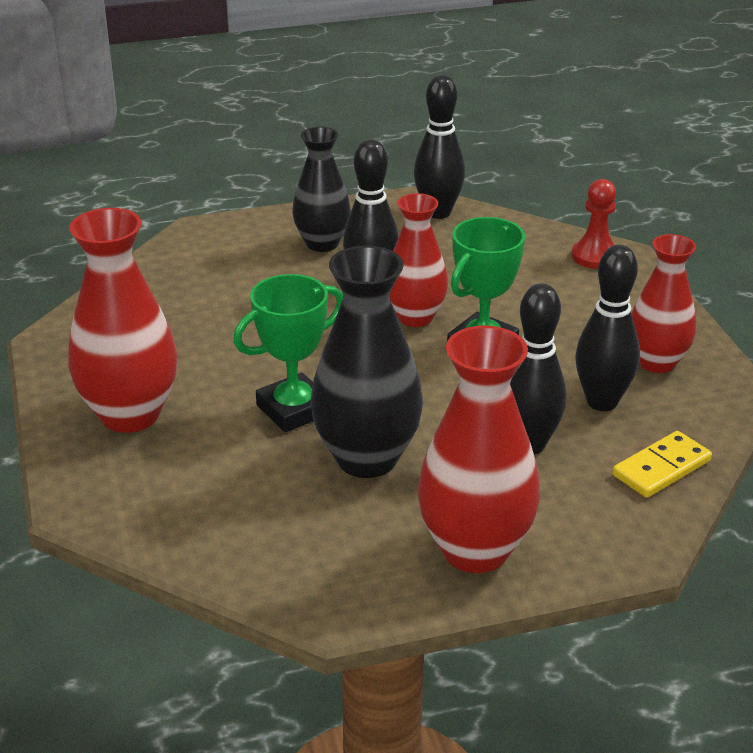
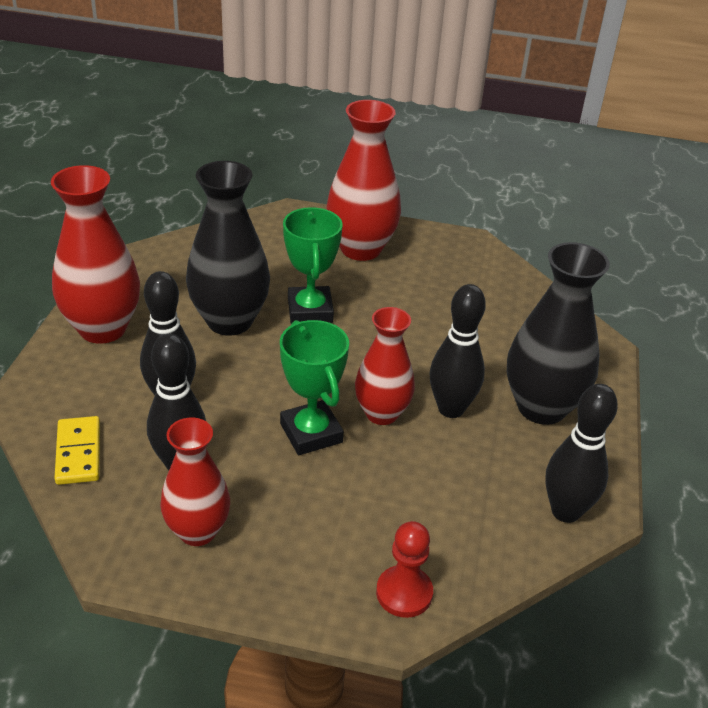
camera: 115 degrees right, 5 degrees up
black vase [292,127,351,252] -> black vase [507,242,610,425], size x1.52

